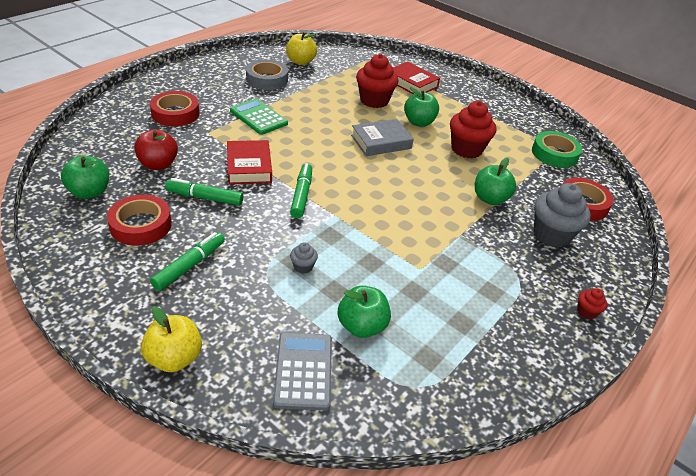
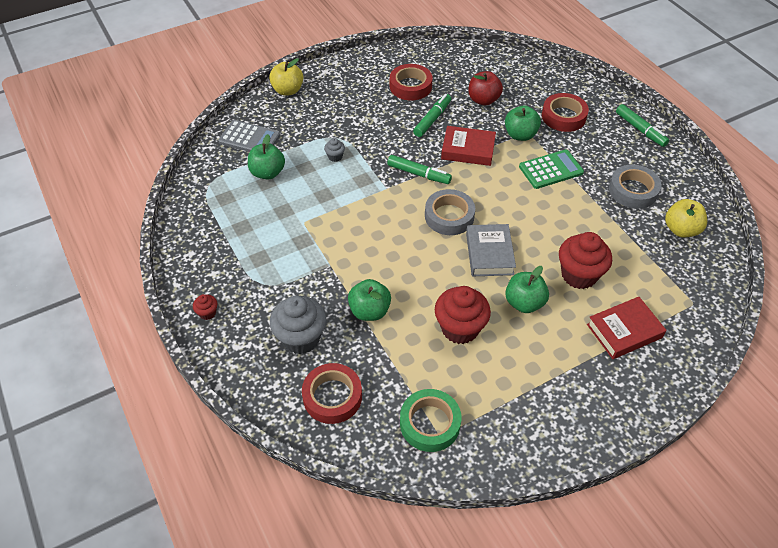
camera: 115 degrees right, 10 degrees up
green apple [61,155,109,199] -> green apple moved to [505,106,541,141]
green marker [150,232,225,291] -> green marker moved to [616,104,669,147]
none -> grey tape [425,189,475,235]

